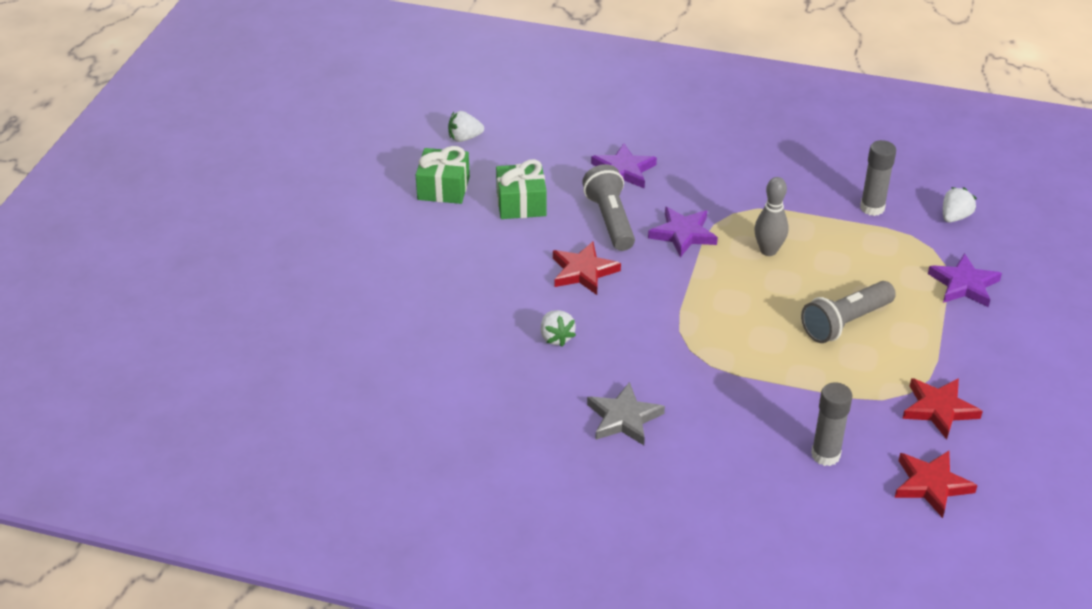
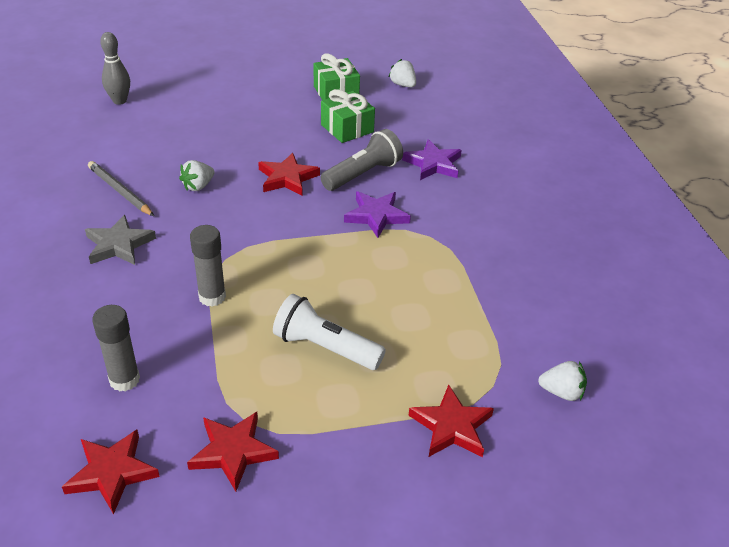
camera: 60 degrees right, 0 degrees up
grey bowling pin [754,177,789,256] -> grey bowling pin moved to [100,32,130,105]
grey flashlight [801,281,896,343] -> white flashlight [273,294,386,370]
grey glue stick [860,140,896,216] -> grey glue stick moved to [190,225,226,307]
purple star [928,253,1002,307] -> red star [408,385,494,457]
none -> grey pencil [88,161,154,216]

